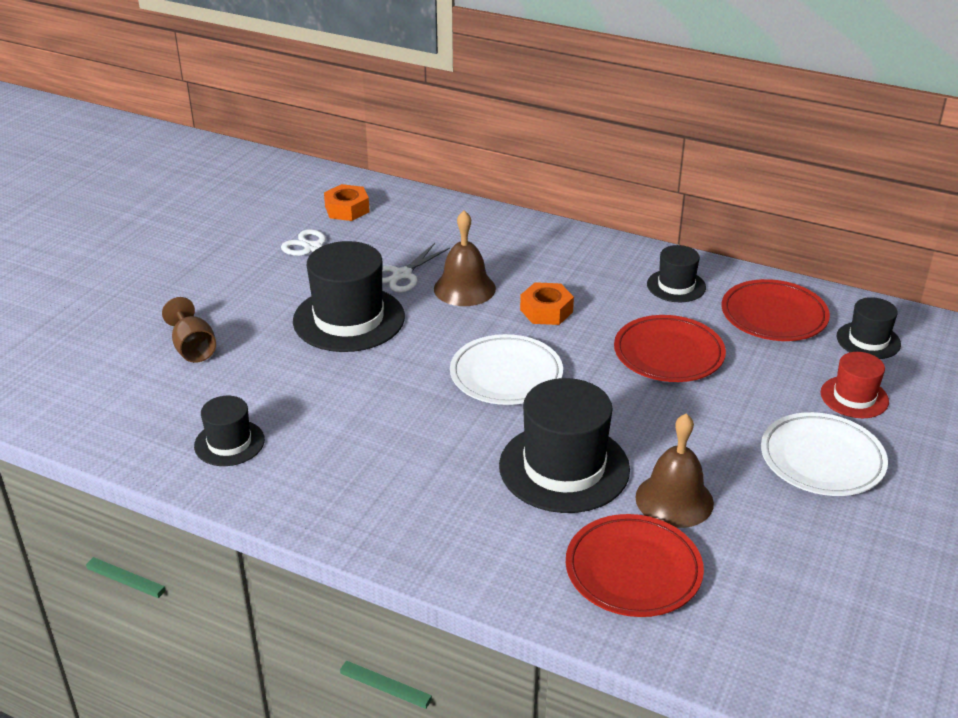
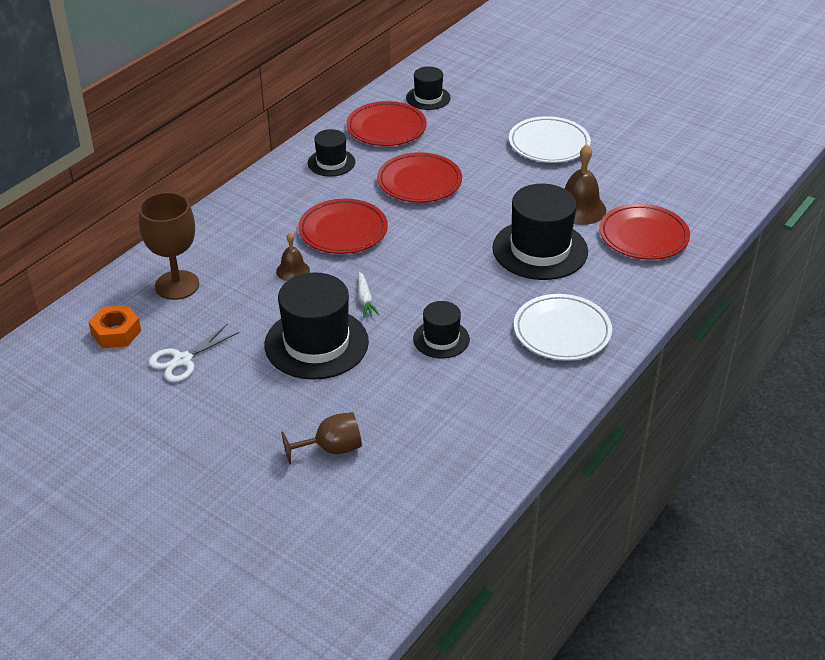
camera: 80 degrees left, 5 degrees up
black hat [194,396,265,466] -> black hat moved to [413,301,470,359]
white scissors [382,243,450,293] -> none
brown bell [434,210,496,306] -> brown bell [276,232,310,281], size x0.60
white plate [450,334,563,405] -> white plate moved to [514,294,612,361]
orange nut [520,282,574,325] -> red plate [298,199,388,254]
red hat [821,352,889,418] -> none
none -> brown goblet [139,192,199,300]
none -> white carrot [358,272,380,317]

